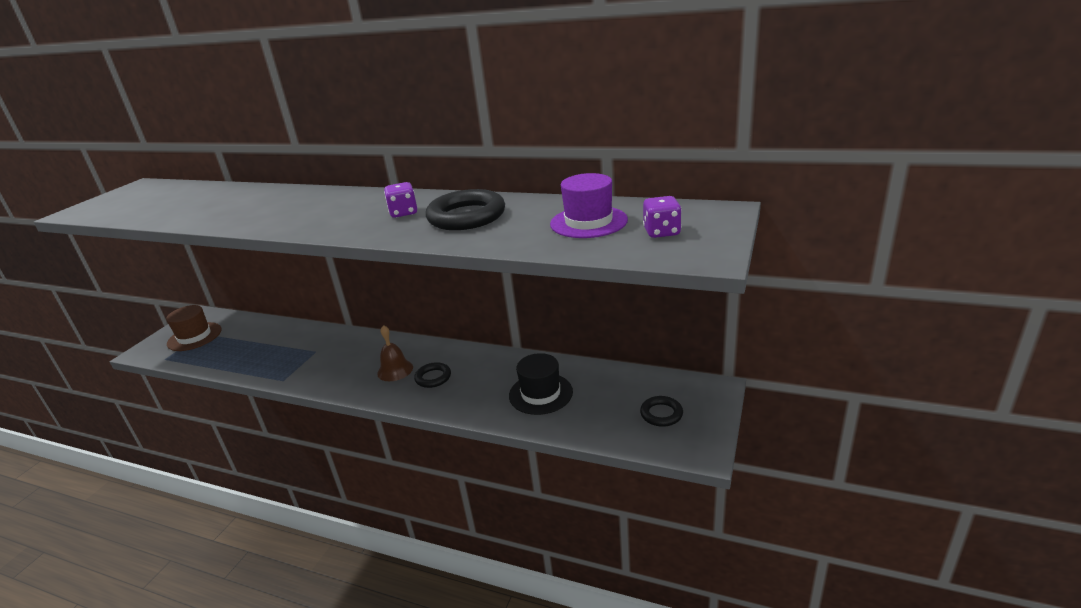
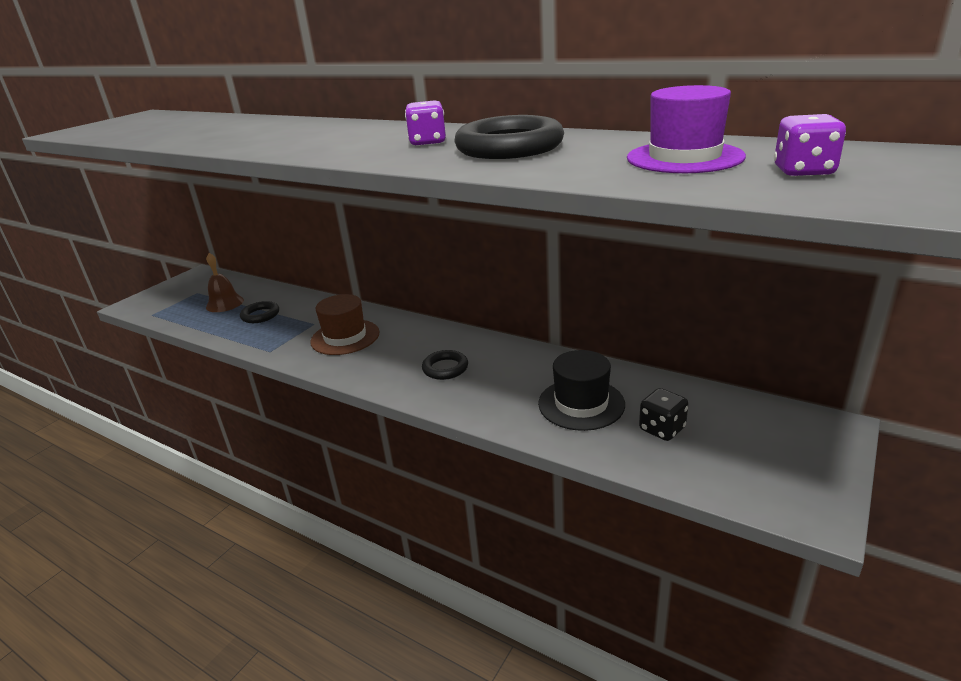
camera: 10 degrees right, 0 degrees up
brown hat [166,305,222,351] -> brown hat moved to [310,294,379,355]
brown bell [377,325,413,381] -> brown bell moved to [206,253,244,312]
black ring [640,396,683,427] -> black ring moved to [240,301,279,323]
none -> black dice [639,388,688,441]

